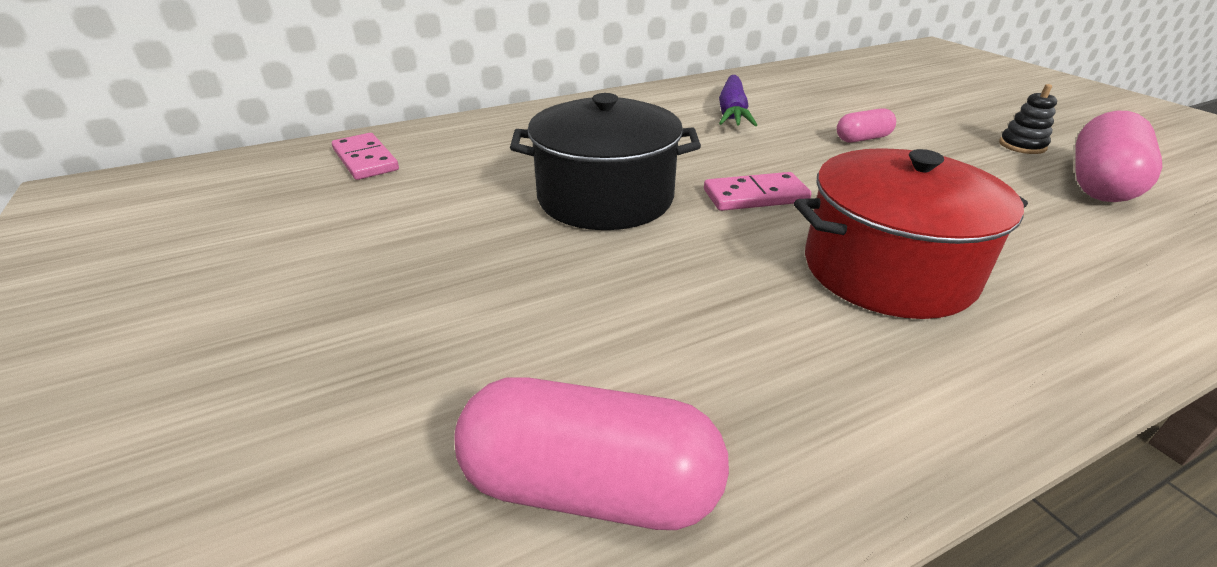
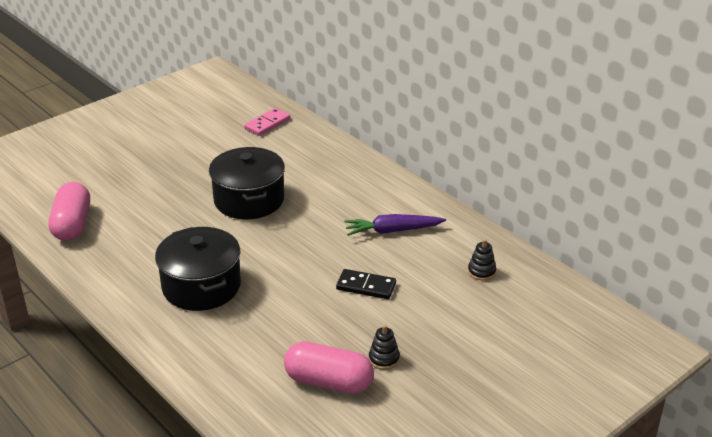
camera: 75 degrees right, 0 degrees up
pink domino [704,172,812,211] -> none
red pot [794,148,1028,319] -> black pot [155,227,241,311]
pink capsule [837,108,896,143] -> black domino [336,269,396,299]
none -> black stacking toy [468,239,496,281]

